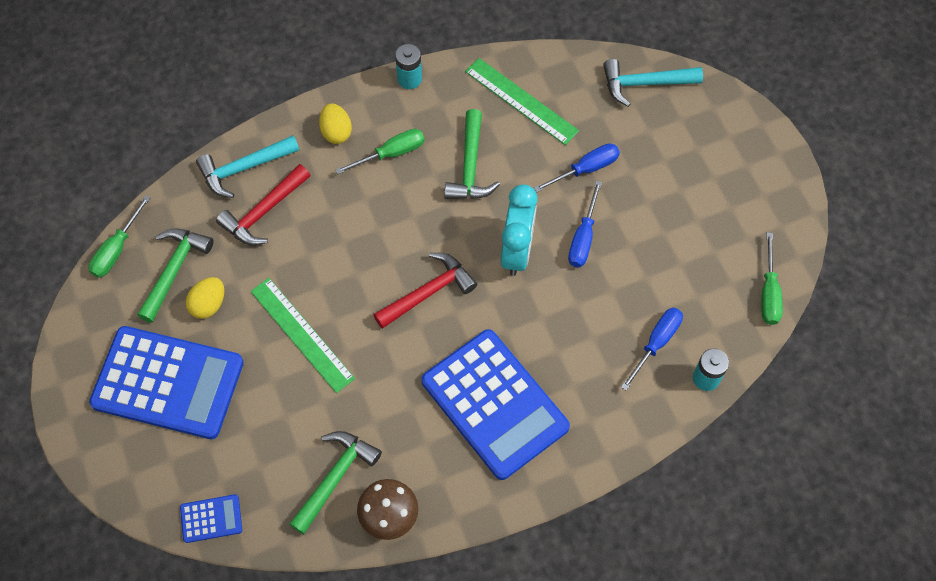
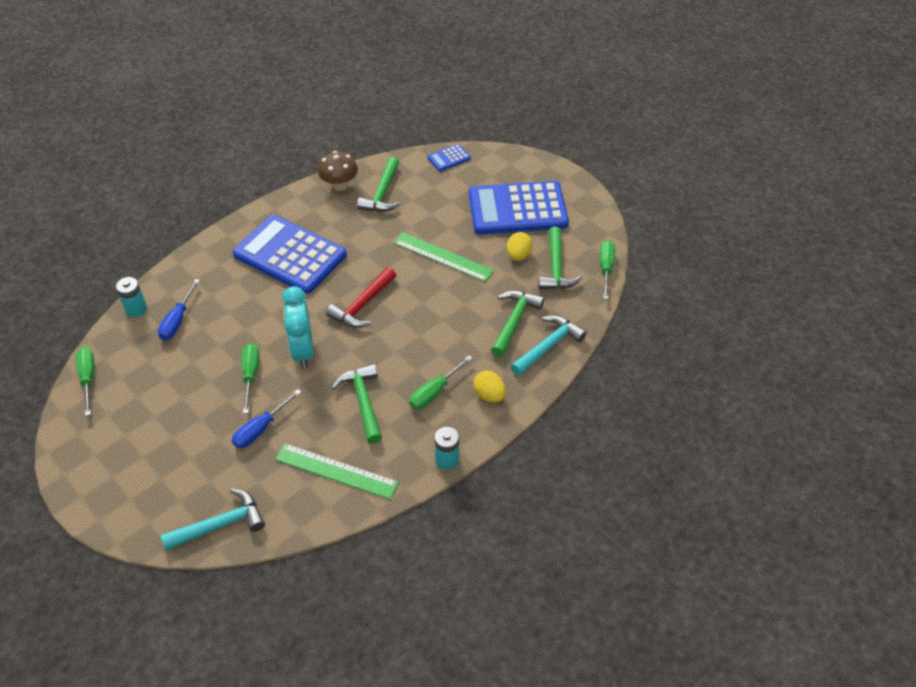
camera: 160 degrees right, 15 degrees down
red hammer [216,164,311,245] -> green hammer [491,290,544,357]
blue screwdriver [568,181,602,267] -> green screwdriver [242,343,259,414]

